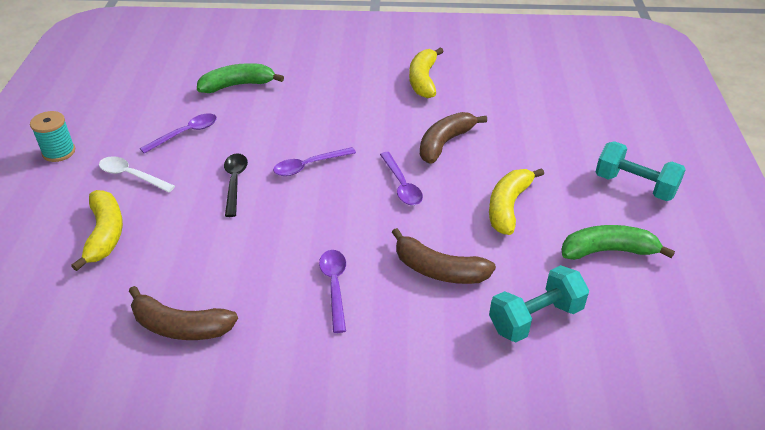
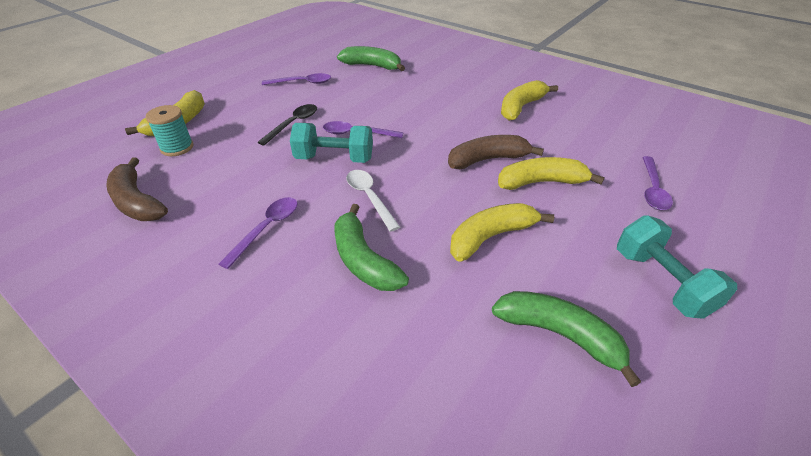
camera: 35 degrees right, 0 degrees up
turquoise spool [30,111,75,162] -> turquoise spool moved to [146,105,193,156]
white spoon [99,156,175,192] -> white spoon moved to [346,170,400,232]
purple spoon [380,152,423,205] -> purple spoon moved to [643,156,673,210]
brown banana [392,228,496,284] -> green banana [334,204,409,291]
turquoise dumbbell [489,265,589,342] -> turquoise dumbbell moved to [290,123,373,163]
none -> yellow banana [498,157,605,190]

